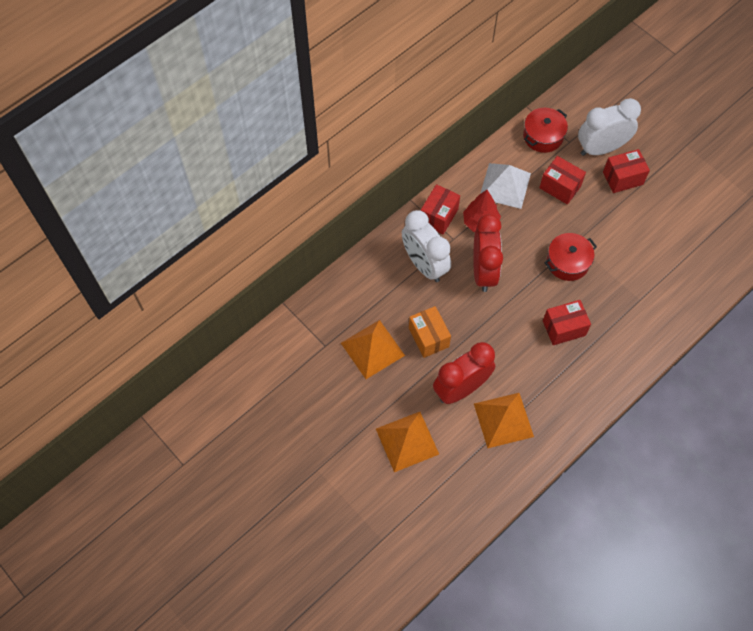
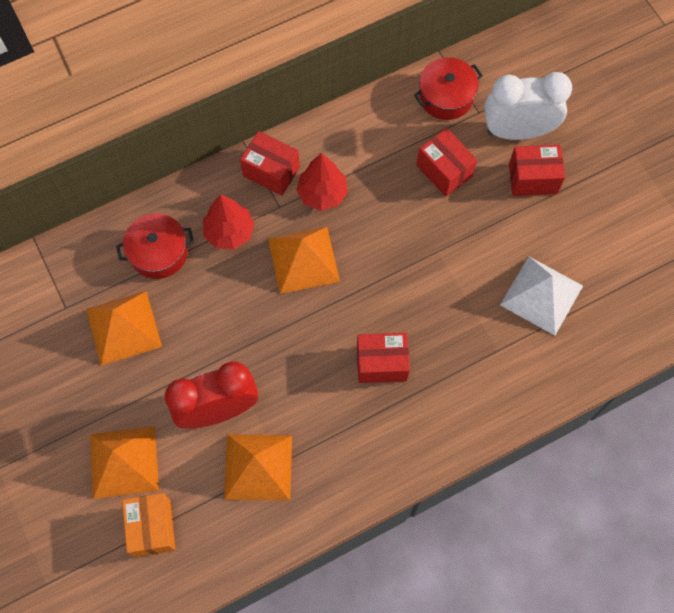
camera: 15 degrees right, 5 degrees up
white clock [402,210,451,282] -> red tree [203,194,254,250]
orange box [409,306,451,358] -> orange box moved to [122,493,176,557]
red box [421,184,460,234] -> red box turned 75 degrees clockwise [240,131,300,196]
red clock [473,214,503,292] -> orange pyramid [268,227,340,294]
white pyramid [480,163,531,209] -> white pyramid moved to [500,257,583,336]
red pot [544,233,597,281] -> red pot moved to [116,213,194,279]

